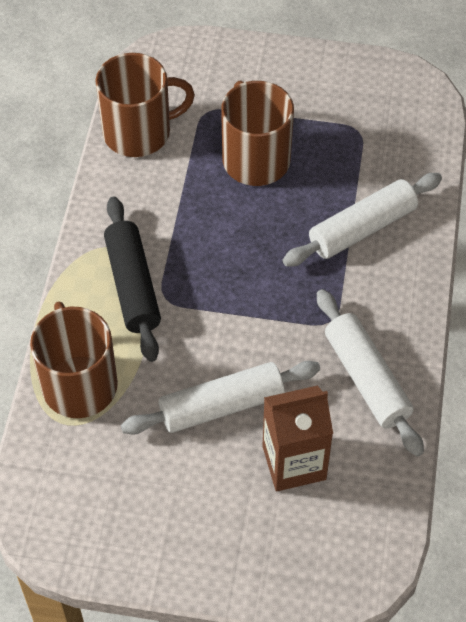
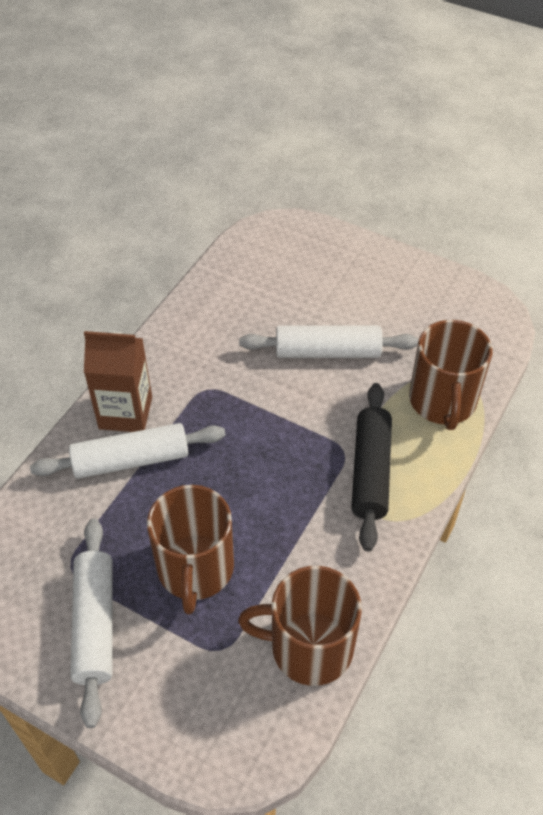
camera: 160 degrees left, 5 degrees down
brown carton [262,386,333,491] -> brown carton moved to [84,331,152,432]
white rolling pin [317,289,424,456] -> white rolling pin moved to [70,518,112,728]

